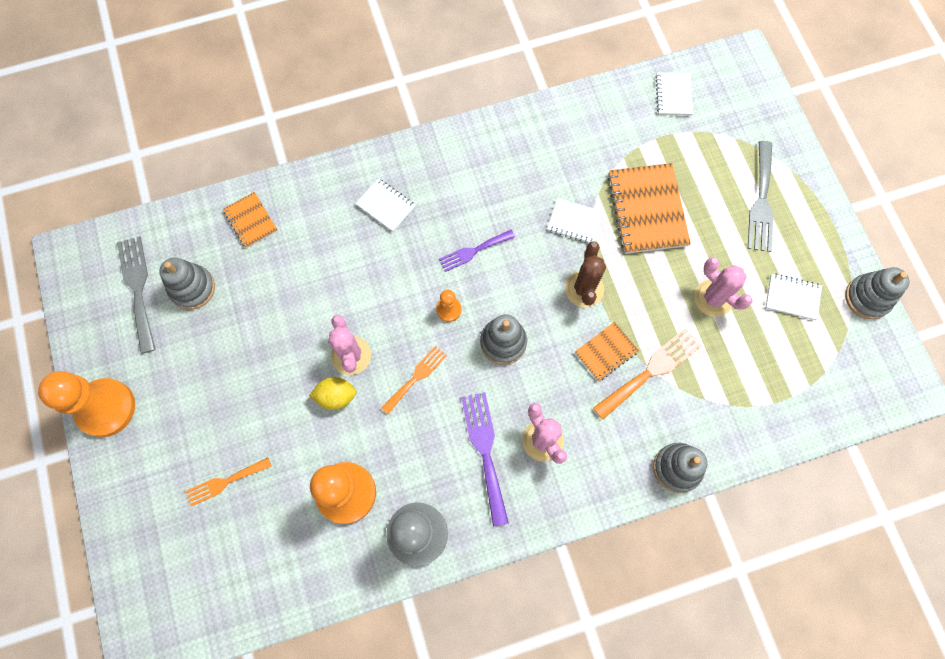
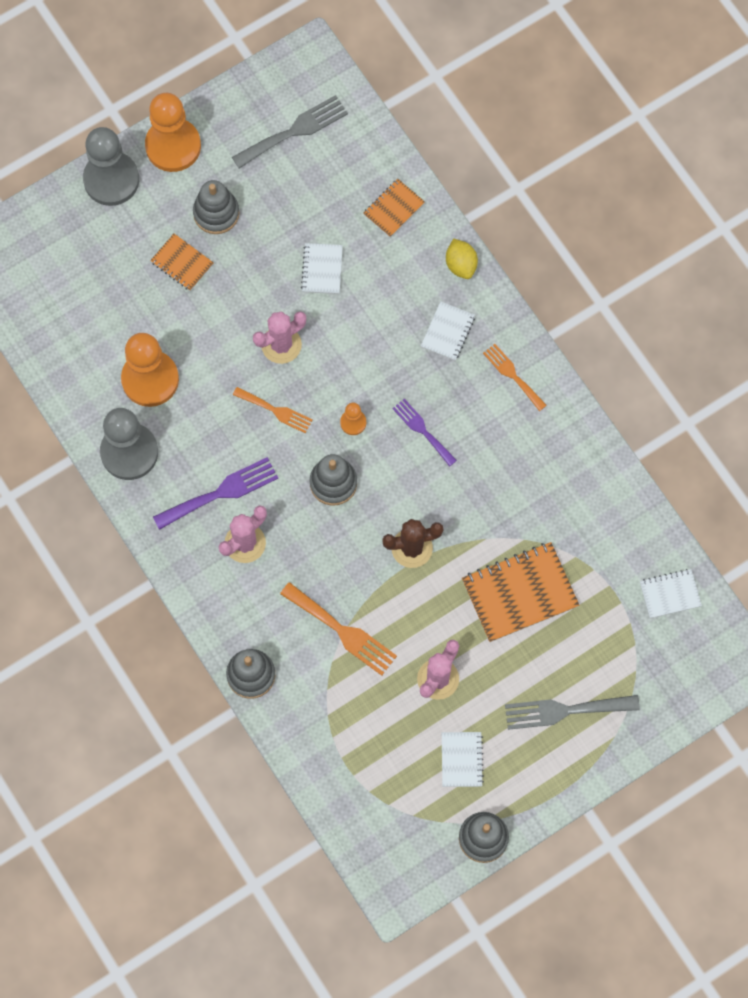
camera: 75 degrees right, 0 degrees up
grey stacking toy [159,257,215,310] -> grey stacking toy moved to [193,180,239,234]
orange fork [186,458,272,506] -> orange fork moved to [483,344,547,411]
yellow lemon [309,377,357,410] -> yellow lemon moved to [446,238,478,279]
white notebook [547,198,604,243] -> white notebook moved to [301,243,343,294]
orange notebook [575,322,639,381] -> orange notebook moved to [150,234,214,291]
none -> grey pawn [83,127,139,206]

